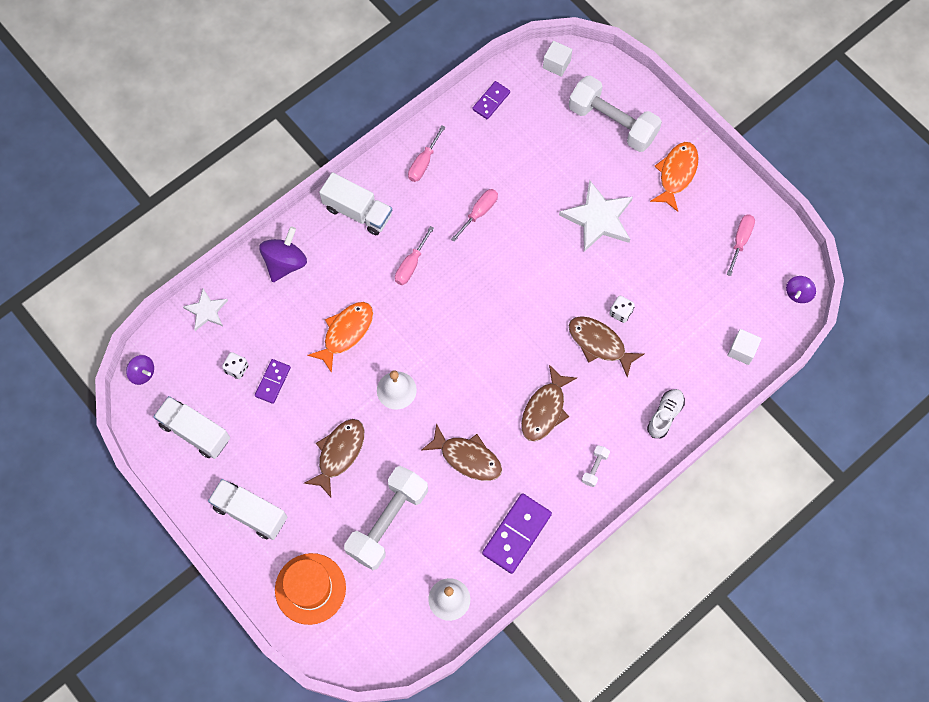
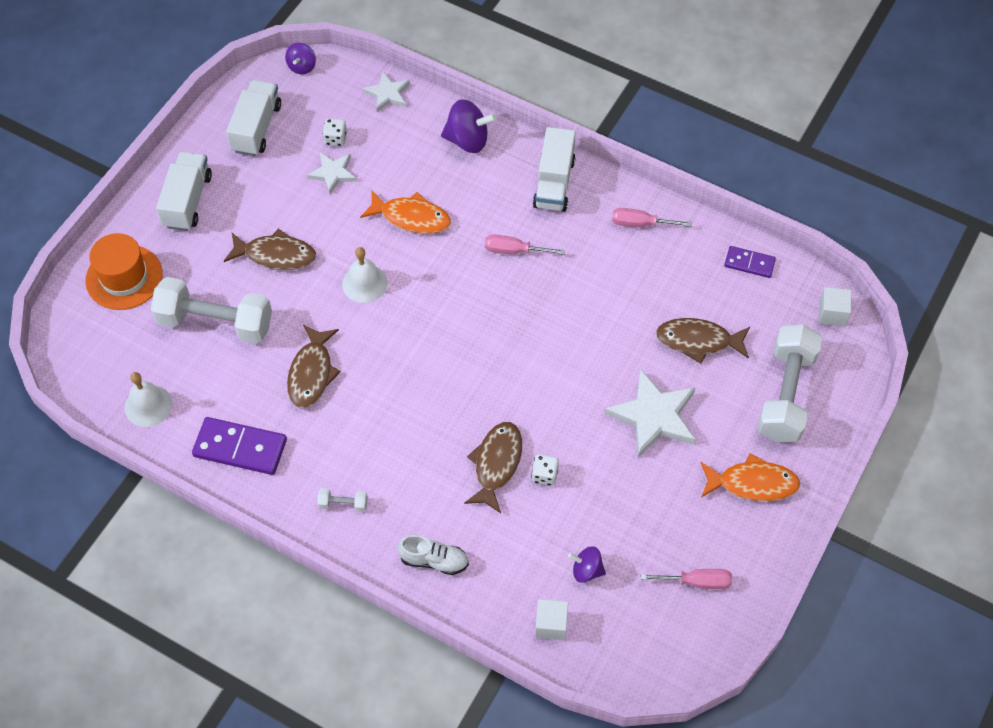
camera: 70 degrees right, 10 degrees down
purple domino [255,359,291,404] -> white star [307,152,357,194]
pink screwdriver [451,189,498,242] -> none
brown fish [521,365,577,441] -> brown fish moved to [656,318,750,364]
purple spinning top [786,276,816,303] -> purple spinning top moved to [568,546,606,583]

